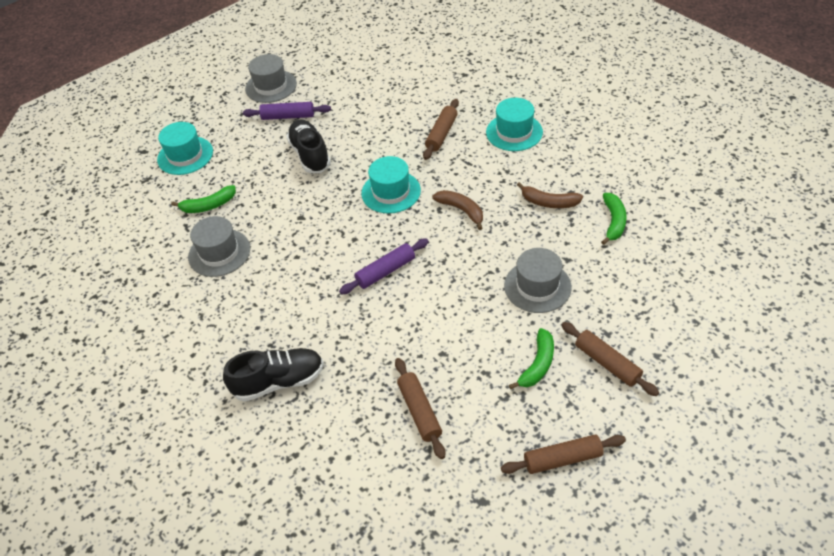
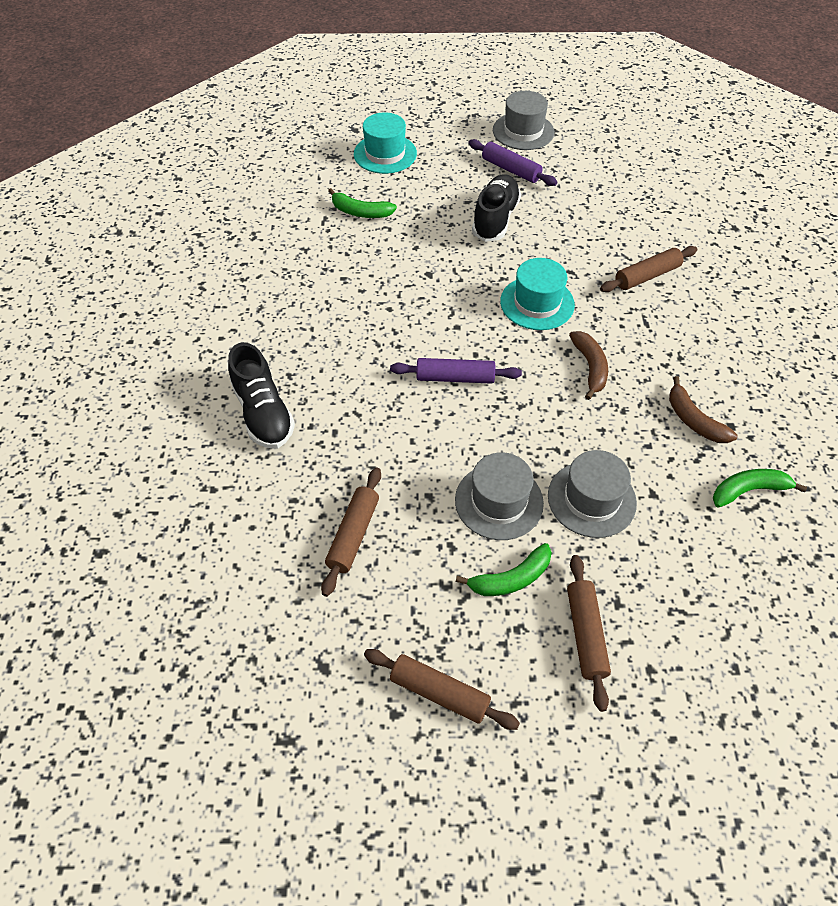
camera: 35 degrees right, 5 degrees up
grey hat [188,216,250,277] -> grey hat moved to [455,452,544,540]
black shoe [223,348,324,401] -> black shoe turned 45 degrees clockwise [228,342,295,448]
turquoise hat [486,98,543,151] -> none
green banana [601,193,627,245] -> green banana turned 150 degrees counterclockwise [713,469,807,508]

